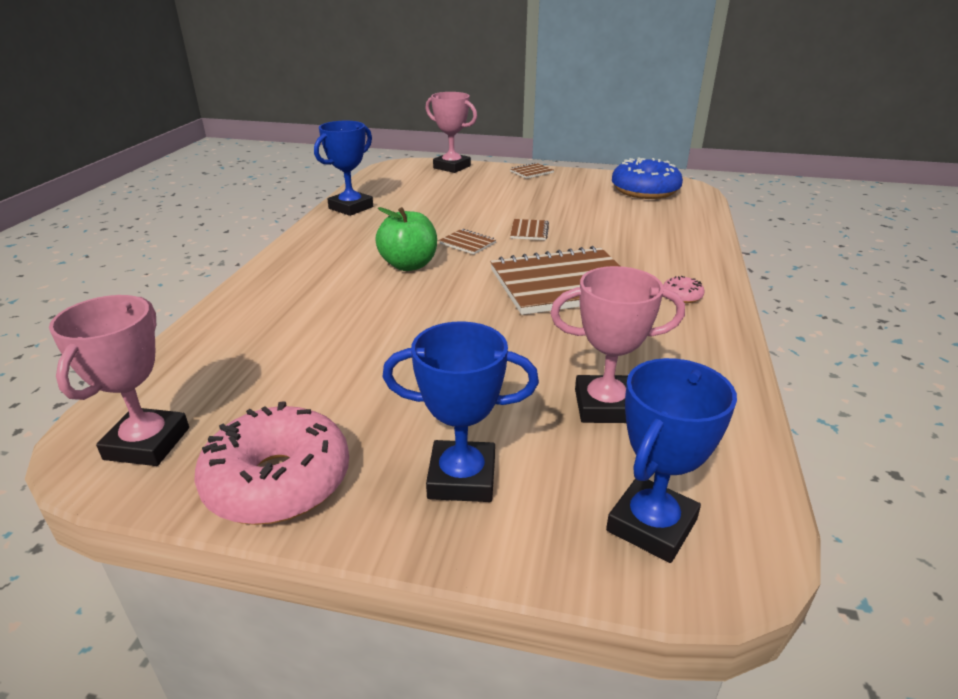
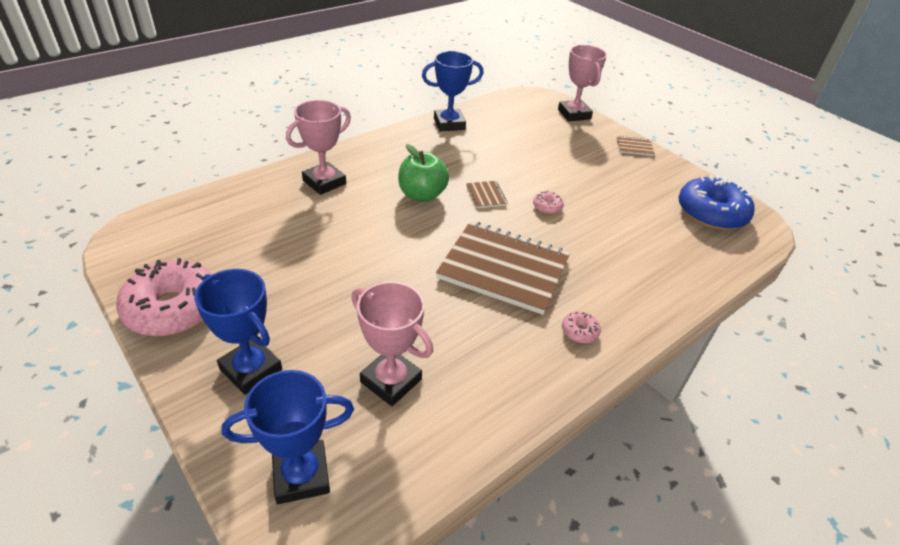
camera: 35 degrees right, 10 degrees up
pink trophy [49,295,189,466] -> pink trophy moved to [286,100,351,195]
brown notebook [510,219,549,240] -> pink donut [533,191,564,214]

